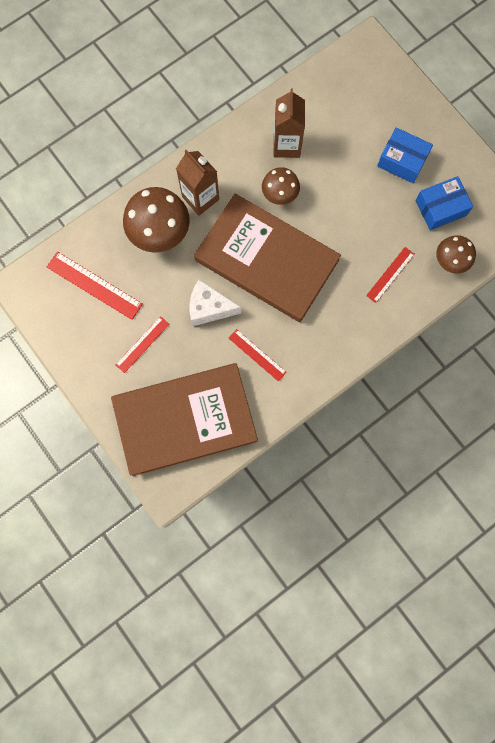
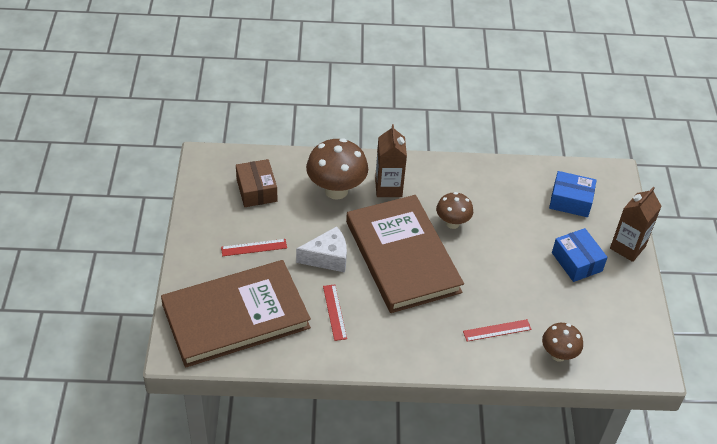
camera: 35 degrees right, 30 degrees down
red ruler [47,252,143,320] -> brown box [236,159,278,207]
brown book [111,363,258,476] -> brown book turned 45 degrees counterclockwise [161,260,311,368]
white cheese [190,279,241,326] -> white cheese turned 120 degrees clockwise [296,226,347,273]
brown carton [274,89,305,158] -> brown carton moved to [610,187,662,262]
blue box [415,176,473,230] -> blue box moved to [549,171,597,217]

